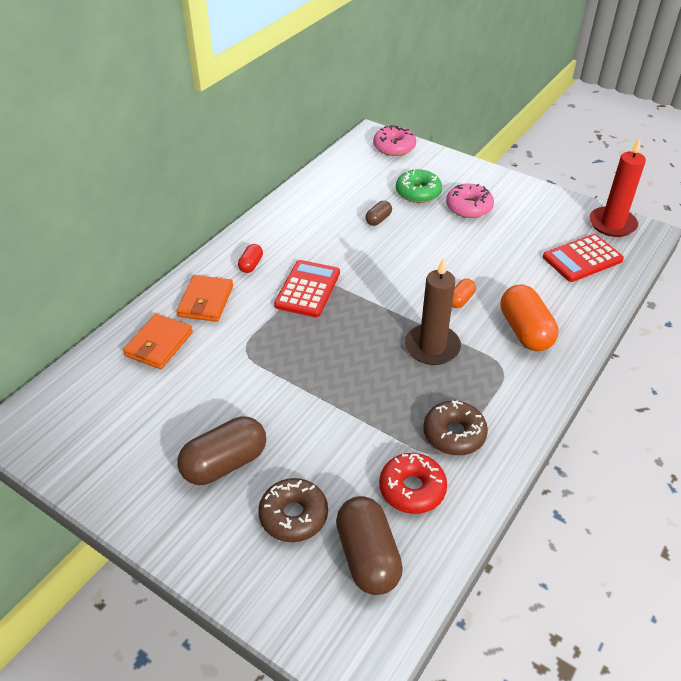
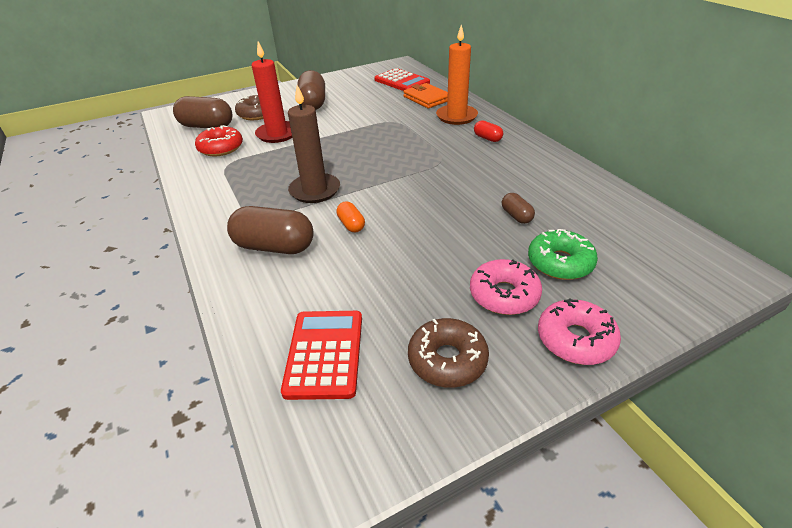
camera: 120 degrees right, 5 degrees down
orange wallet [177,275,233,322] -> orange candle [436,25,478,125]
red calculator [274,260,340,317] -> red calculator moved to [374,68,430,91]
pink donut [373,125,416,156] -> pink donut moved to [538,299,621,365]
brown donut [423,401,488,455] -> brown donut moved to [408,318,489,388]
orange capsule [501,284,558,351] -> brown capsule [227,206,314,254]
red candle [590,138,646,237] -> red candle moved to [251,41,292,143]

